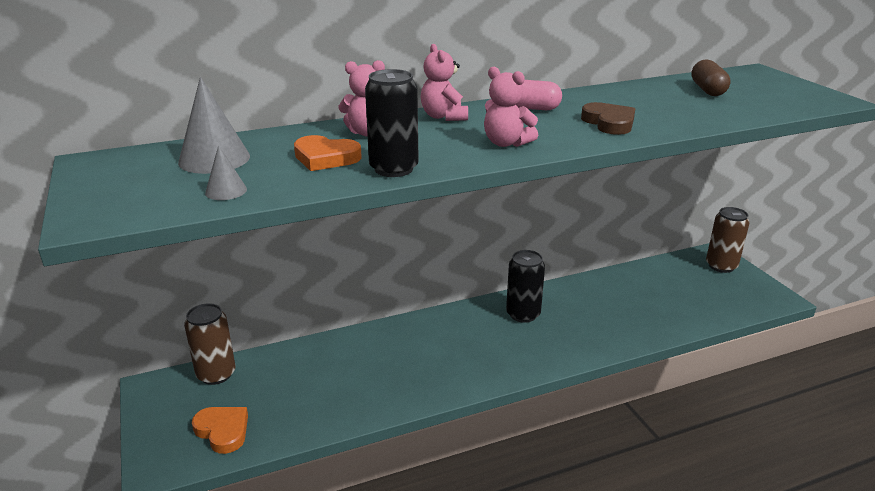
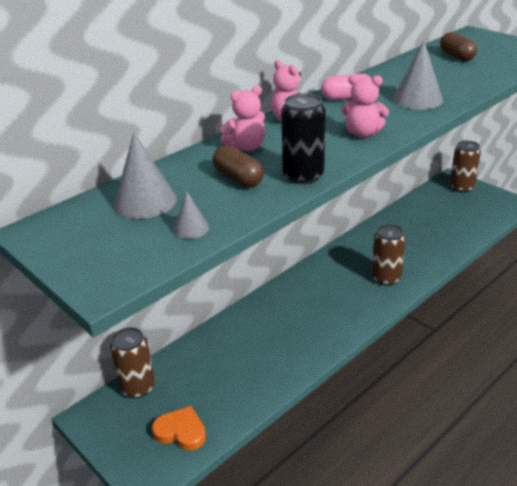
camera: 20 degrees left, 5 degrees up
orange heart [294,135,362,171] -> brown capsule [213,145,264,187]
black can [506,250,545,323] -> none
brown heart [581,102,635,135] -> grey cone [393,40,443,110]
none -> brown can [372,224,406,285]

